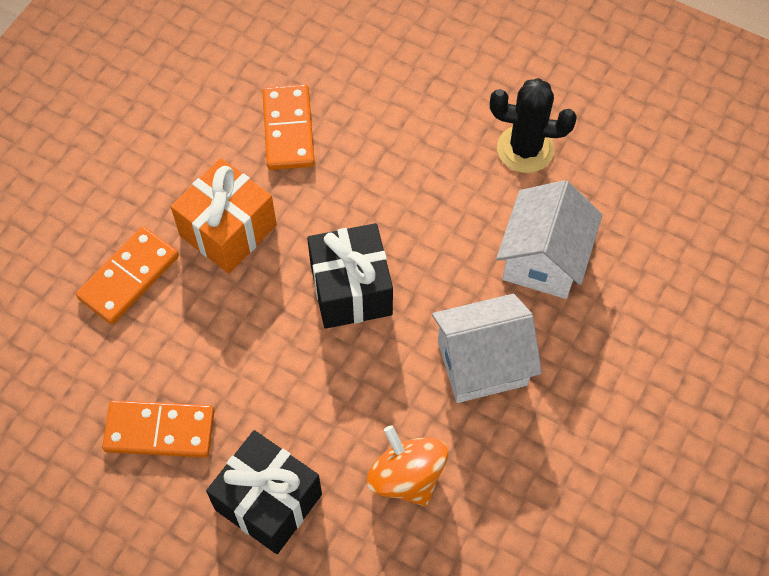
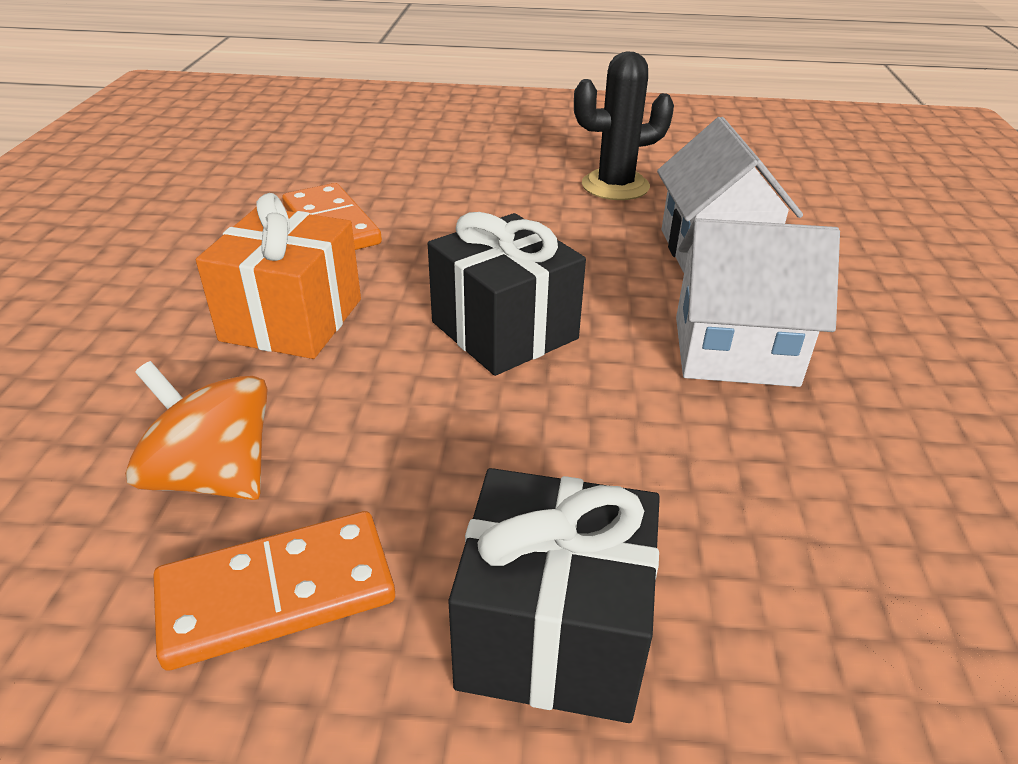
camera: 25 degrees left, 25 degrees down
orange domino [76,226,179,324] -> none
orange spinning top [367,425,448,506] -> orange spinning top moved to [125,361,268,500]
white house [432,294,542,403] -> white house turned 45 degrees clockwise [676,218,840,387]

